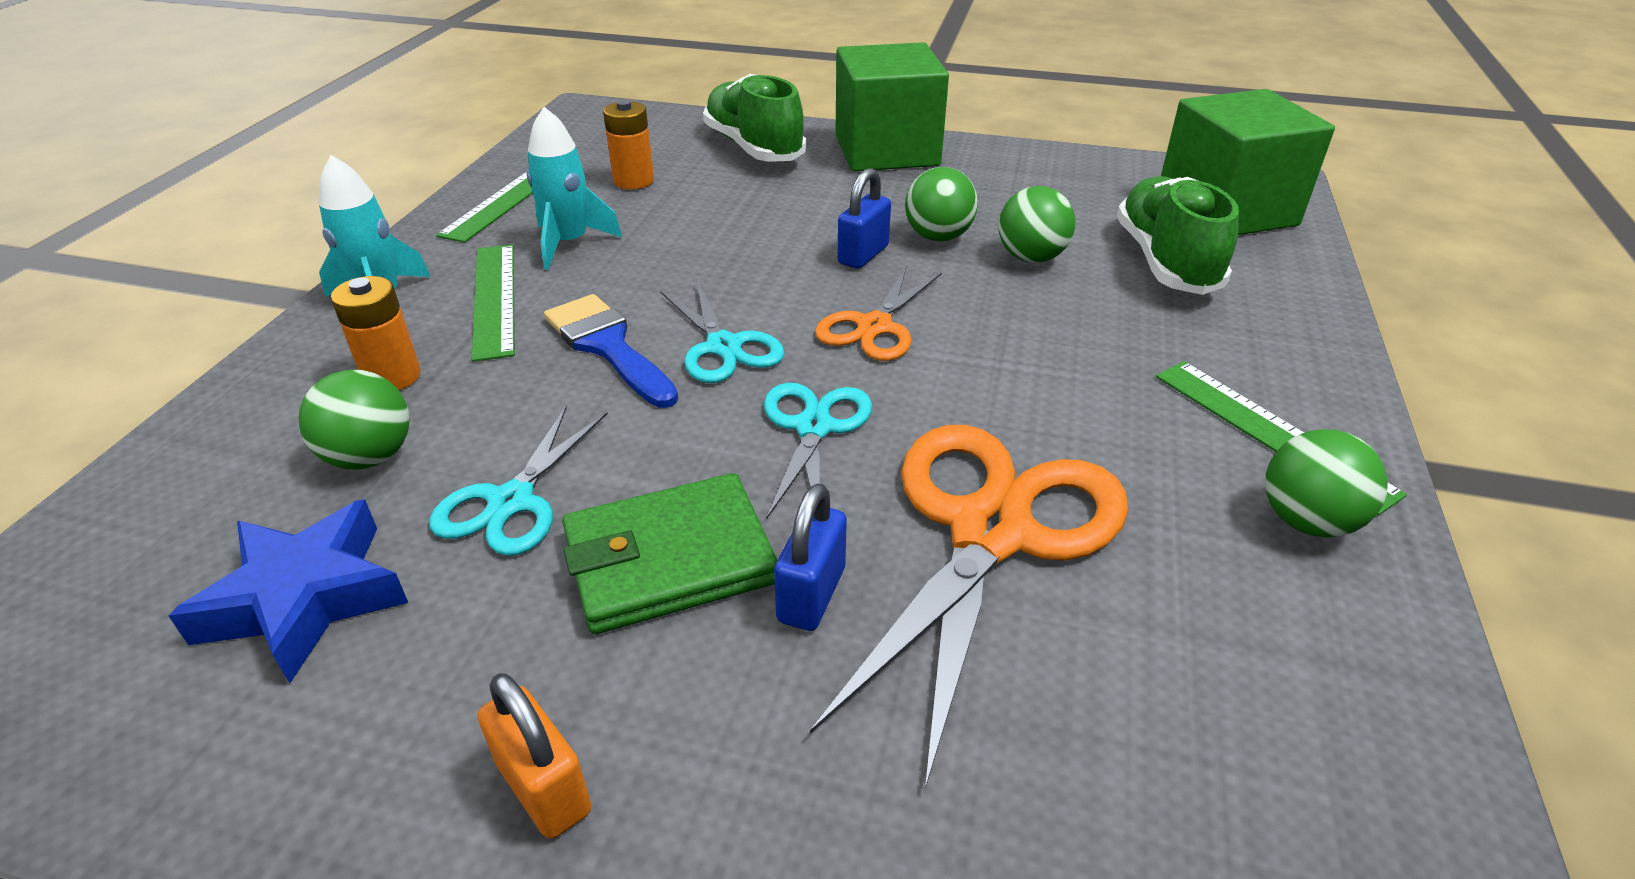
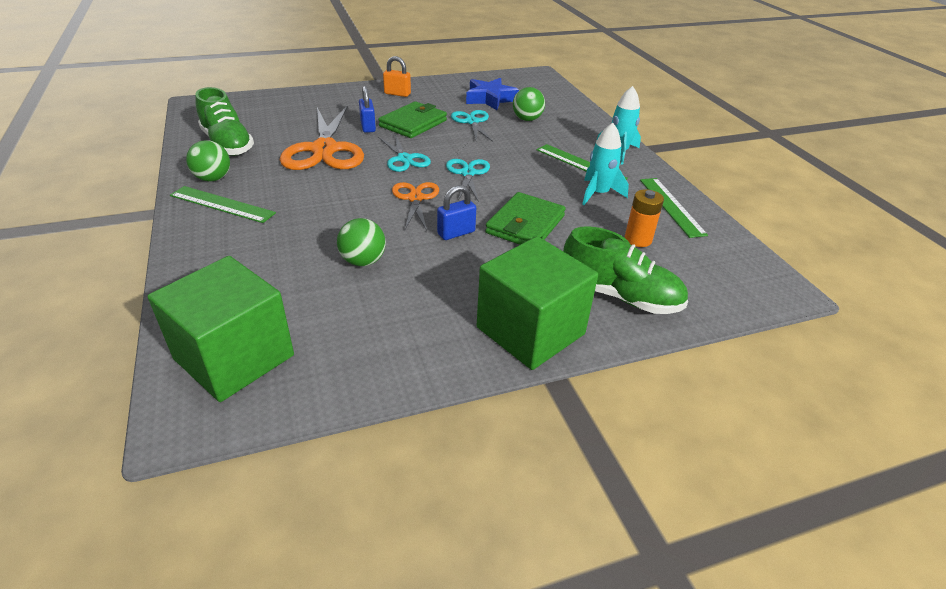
camera: 145 degrees right, 0 degrees up
orange battery [331,276,421,390] -> none
blue brush [544,294,678,408] -> none
turquoise scissors [660,281,785,383] -> turquoise scissors turned 60 degrees clockwise [446,159,490,202]
blue padlock [838,168,891,269] -> blue padlock turned 60 degrees clockwise [437,185,476,240]
green ball [905,167,978,241] -> none
green shoe [1117,176,1239,295] -> green shoe moved to [195,87,254,156]
none -> green wallet [485,192,566,245]

